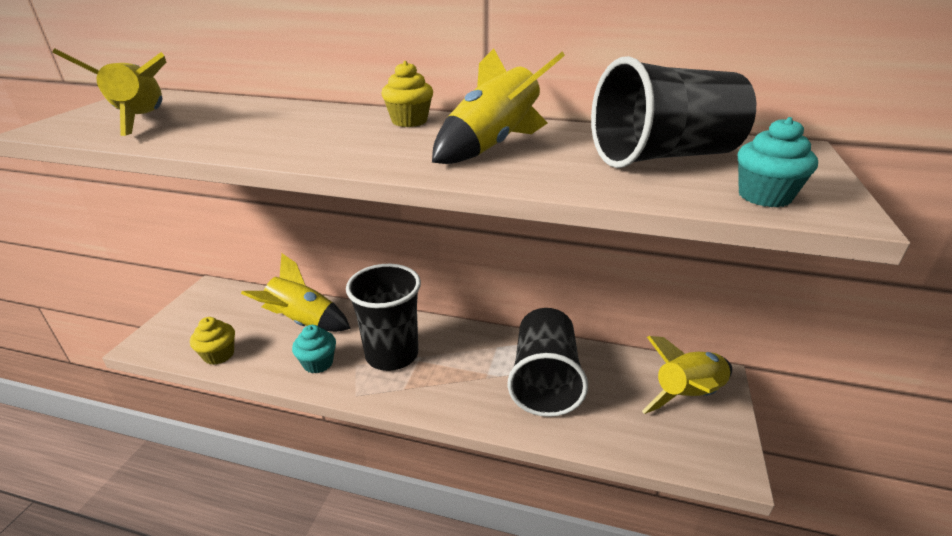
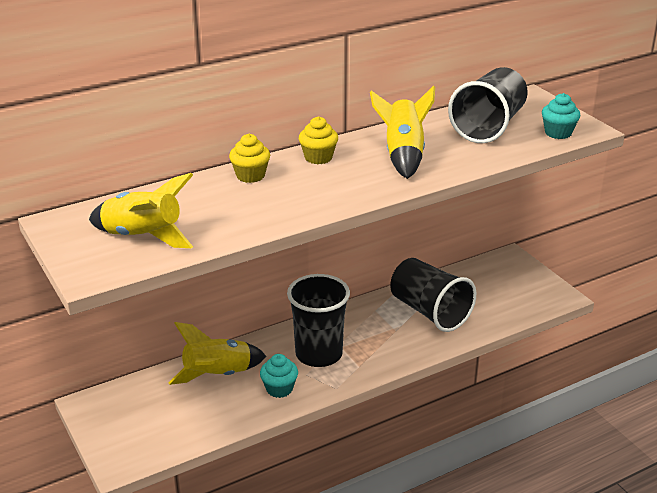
camera: 45 degrees left, 0 degrees up
yellow cupcake [190,317,235,365] -> yellow cupcake moved to [229,134,270,183]
yellow rocket [642,336,732,414] -> none

